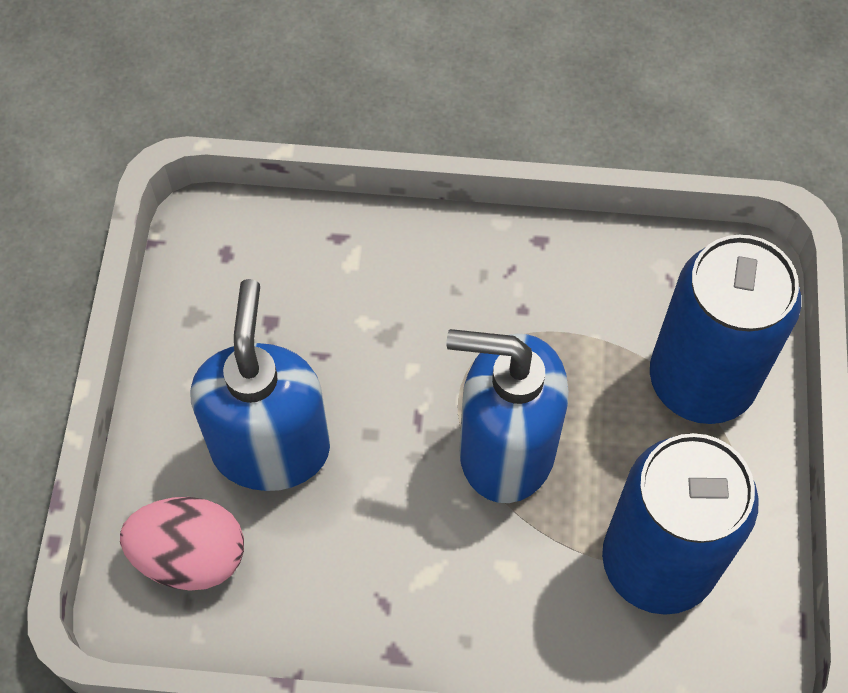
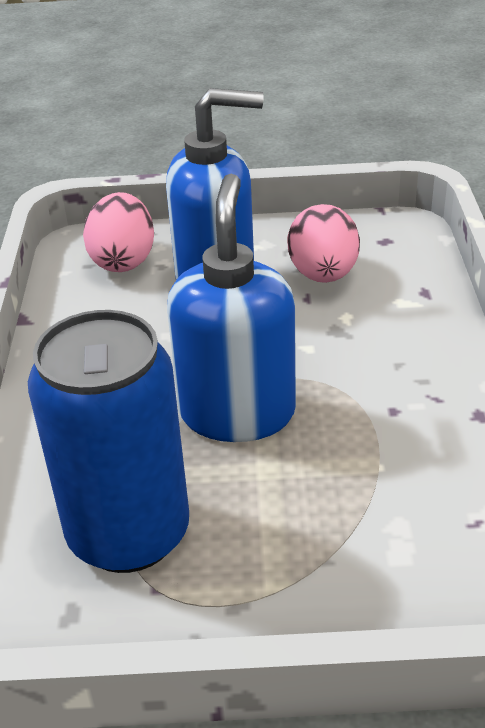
camera: 85 degrees right, 25 degrees down
blue can [650,235,801,424] -> none
none -> pink egg [287,204,360,283]

